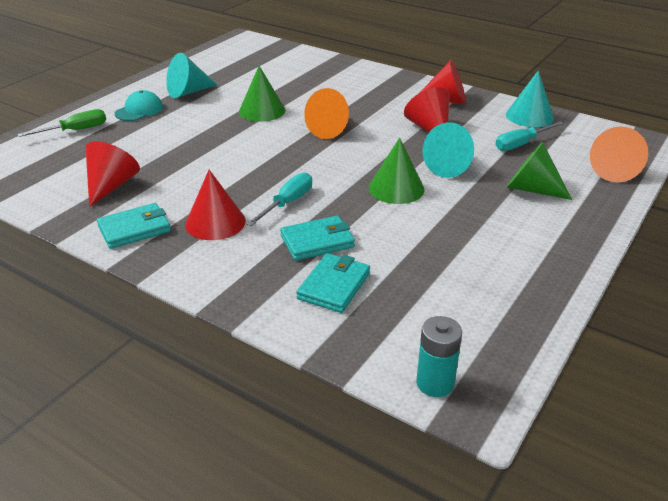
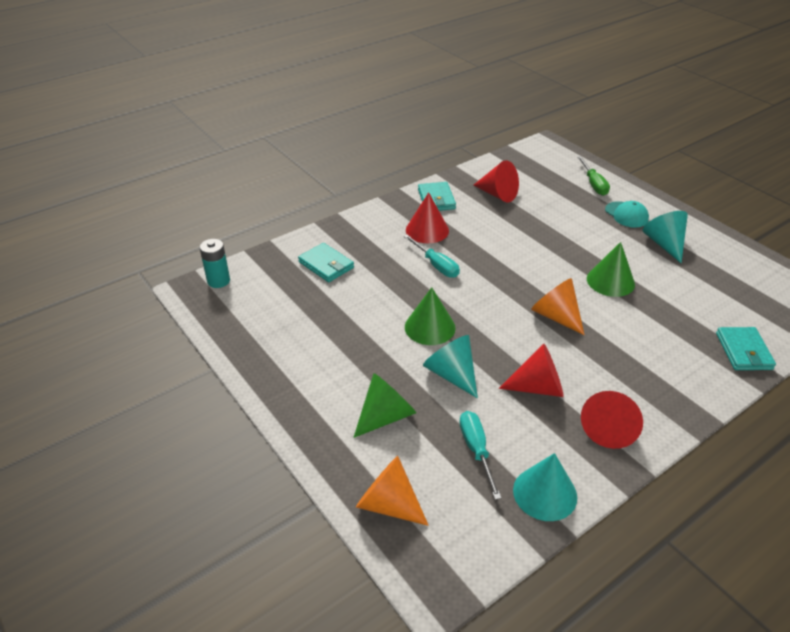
camera: 110 degrees right, 5 degrees up
turquoise wallet [280,216,355,261] -> turquoise wallet moved to [716,327,776,370]

